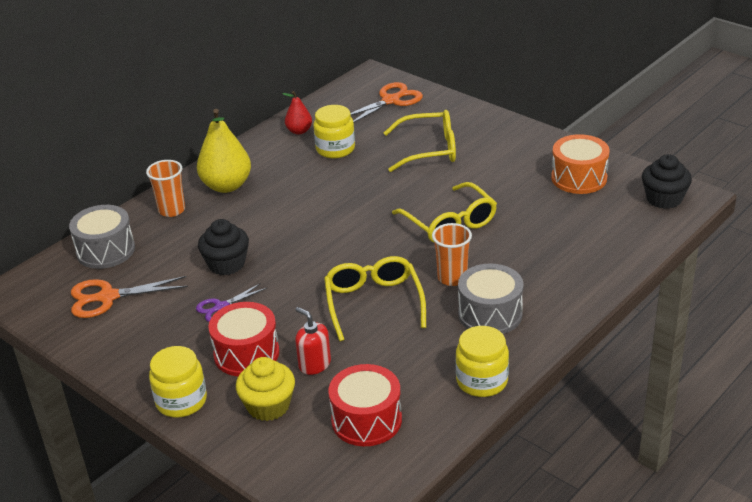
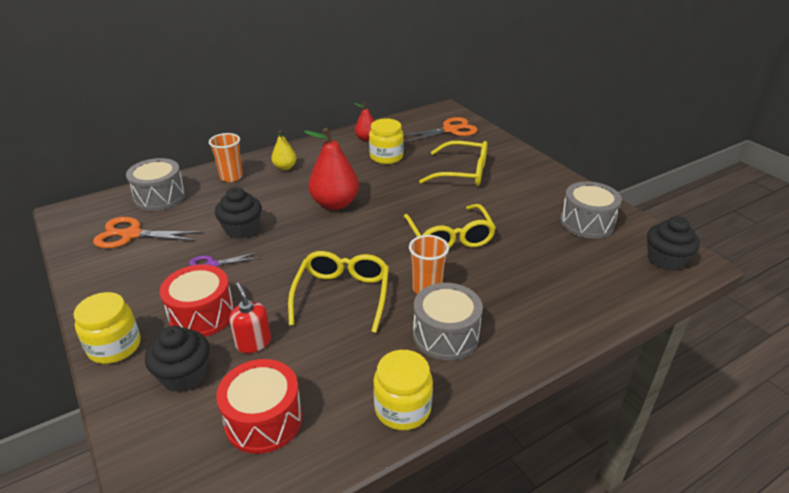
camera: 15 degrees right, 0 degrees up
yellow pear [197,109,251,193] -> yellow pear [271,130,297,170], size x0.55
yellow cupcake [236,357,295,421] -> black cupcake [145,326,209,392]
orange drum [551,134,610,194] -> grey drum [560,182,622,239]
none -> red pear [304,128,359,210]

